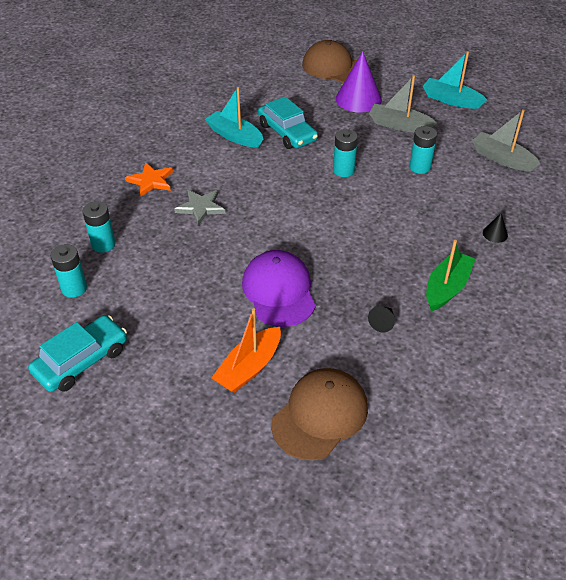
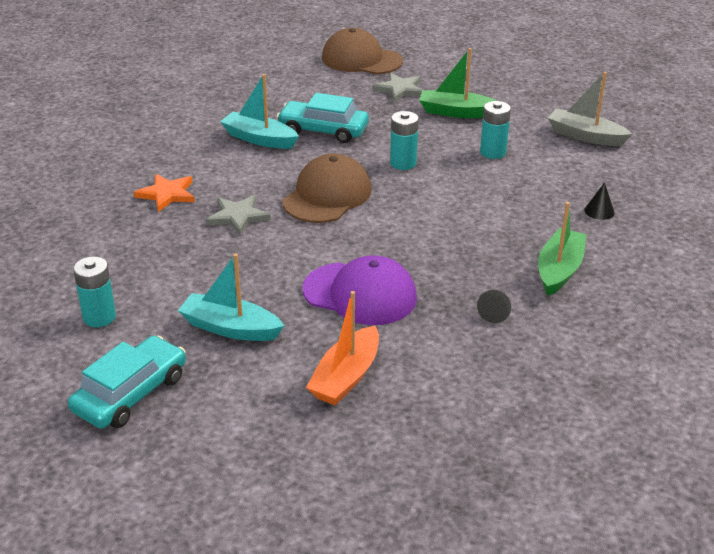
camera: 10 degrees left, 10 degrees down
turquoise battery [82,201,116,253] -> none
purple cap [242,250,316,327] -> purple cap turned 135 degrees clockwise [303,256,417,325]
turquoise car [258,96,318,149] -> turquoise car turned 150 degrees clockwise [277,93,369,143]
brown cap [271,368,368,460] -> brown cap moved to [282,153,372,223]
purple cone [336,51,382,113] -> grey star [373,73,422,102]
grey boat [369,75,437,132] -> green boat [419,48,497,118]
turquoise boat [423,51,487,109] -> turquoise boat moved to [178,254,284,341]

